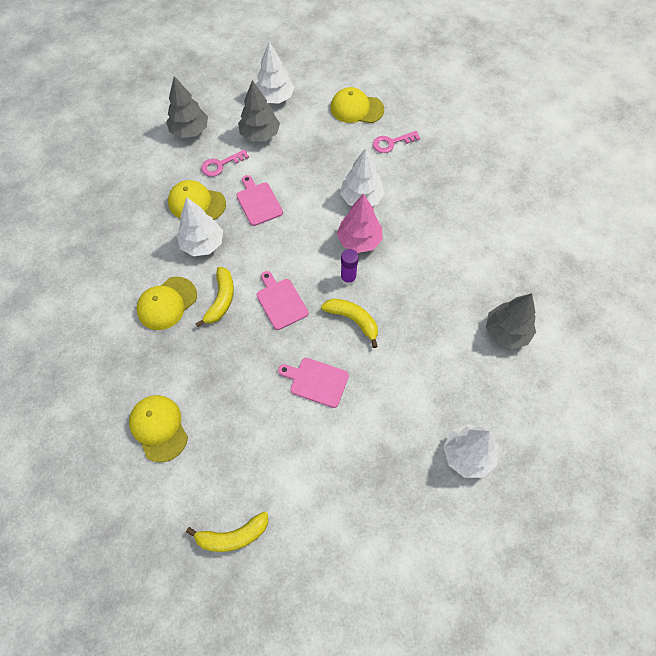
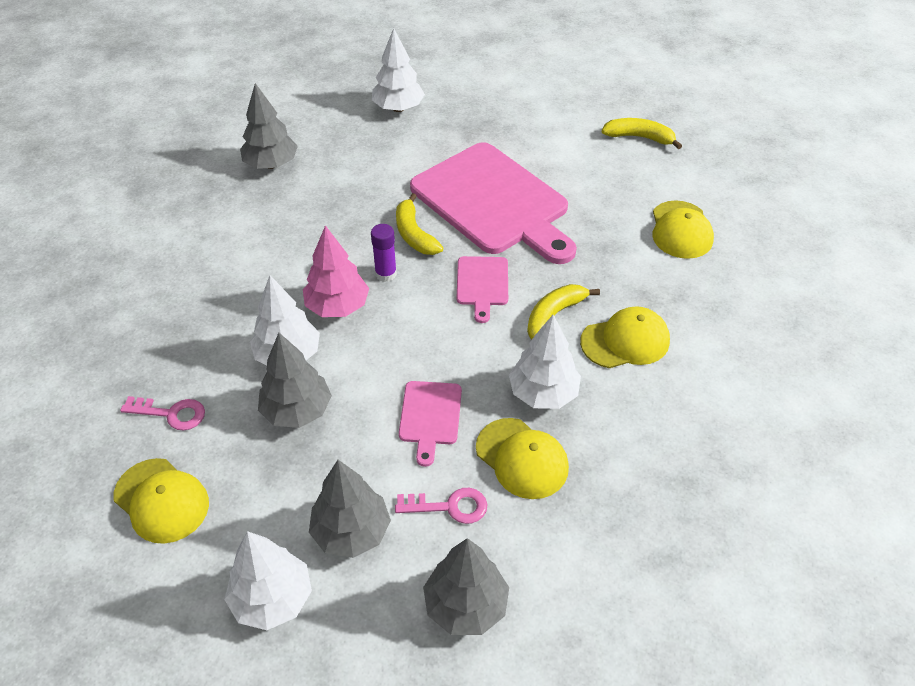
camera: 150 degrees left, 15 degrees down
pink cutting board [278,358,349,408] -> pink cutting board [410,142,577,264], size x2.29
none -> grey tree [258,333,332,428]

